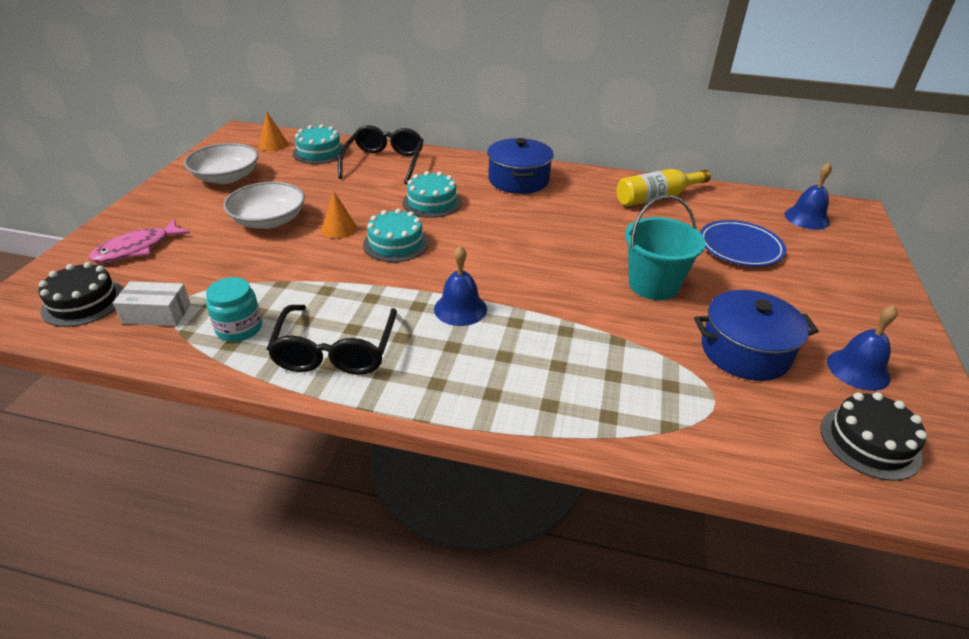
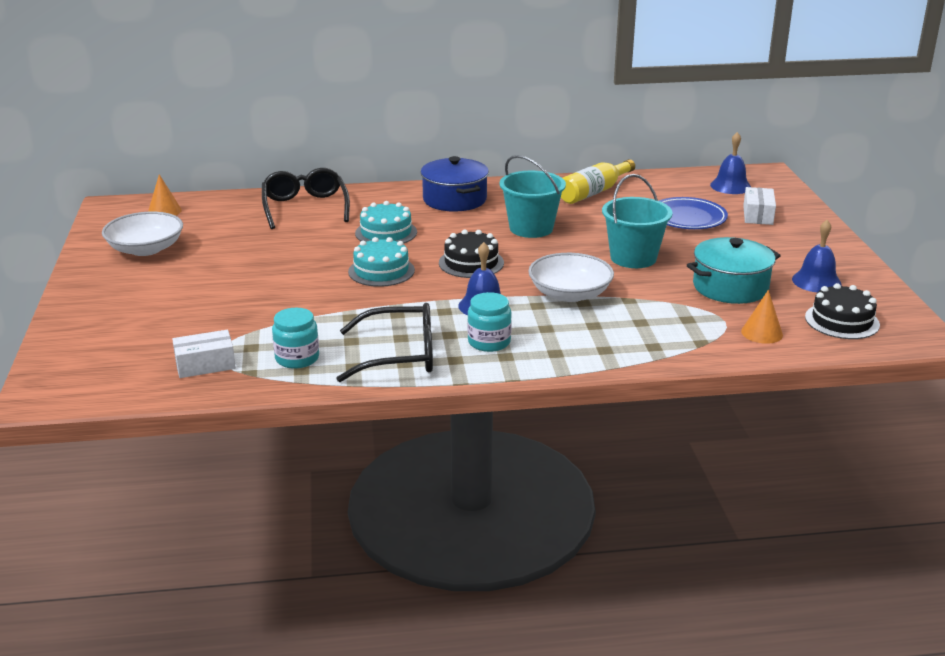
camera: 20 degrees left, 10 degrees down
black cake [39,262,124,327] -> black cake moved to [439,230,504,278]
pink fish [89,219,190,263] -> none
white bowl [223,182,305,229] -> white bowl moved to [528,253,614,302]
black glasses [267,305,397,375] -> black glasses turned 75 degrees counterclockwise [336,303,433,382]
turquoise cake [293,124,346,164] -> none
orange cone [321,191,357,239] -> orange cone moved to [741,290,783,344]
blue pot [694,290,819,381] -> turquoise pot [687,237,781,304]
none -> turquoise jar [467,292,512,352]
none -> turquoise bucket [500,155,566,238]
none -> white box [743,187,776,225]

